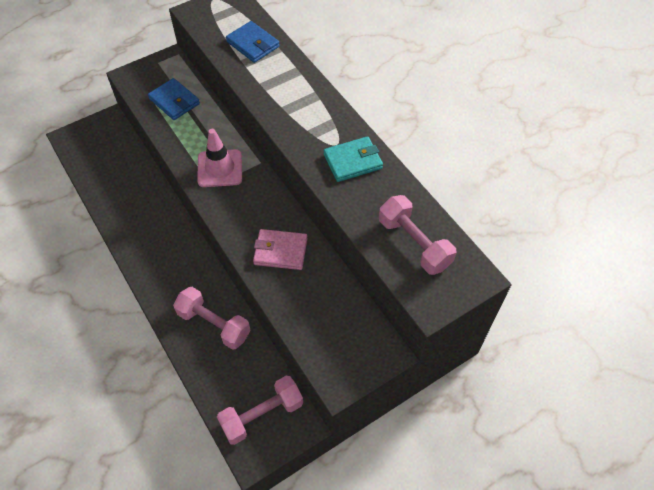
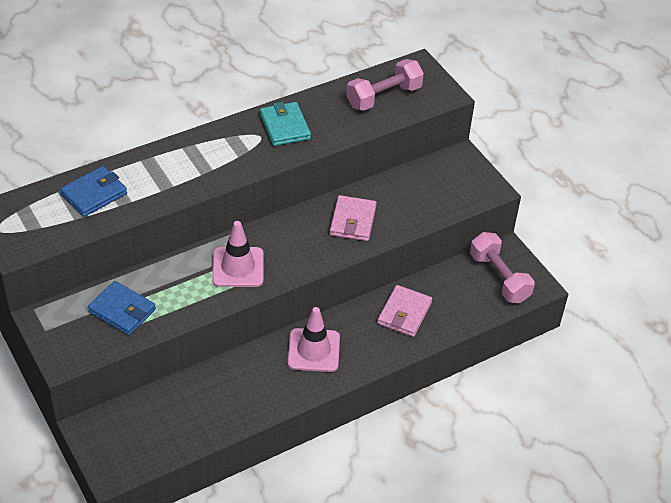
camera: 90 degrees left, 10 degrees down
blue wallet [148,78,200,120] -> blue wallet turned 75 degrees clockwise [88,281,156,335]
pink dumbbell [173,287,250,350] -> pink wallet [377,285,432,337]
none -> pink traffic cone [288,307,340,372]

